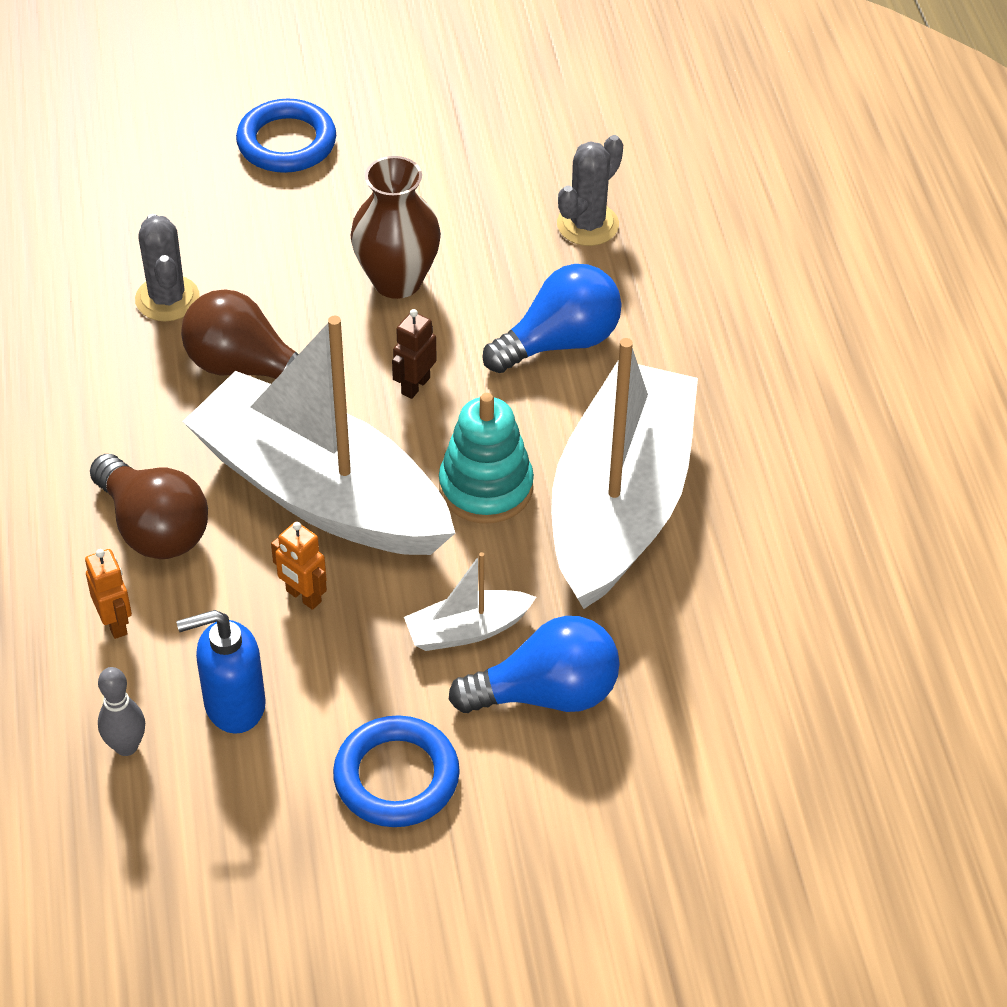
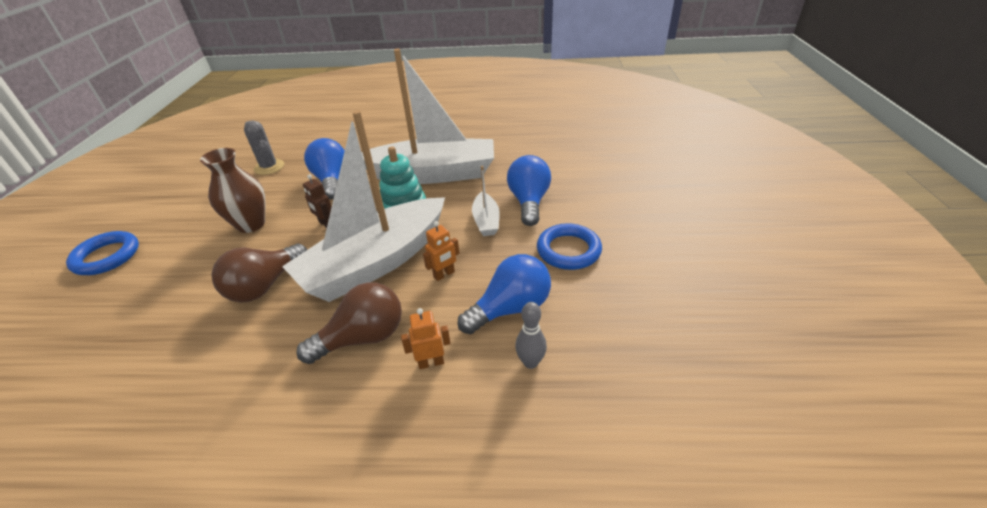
camera: 75 degrees left, 10 degrees down
grey cactus [135,214,200,321] -> none
blue soap dispenser [176,610,266,734] -> blue light bulb [458,254,551,334]
white boat [551,338,698,609] -> white boat turned 150 degrees clockwise [361,49,494,184]

